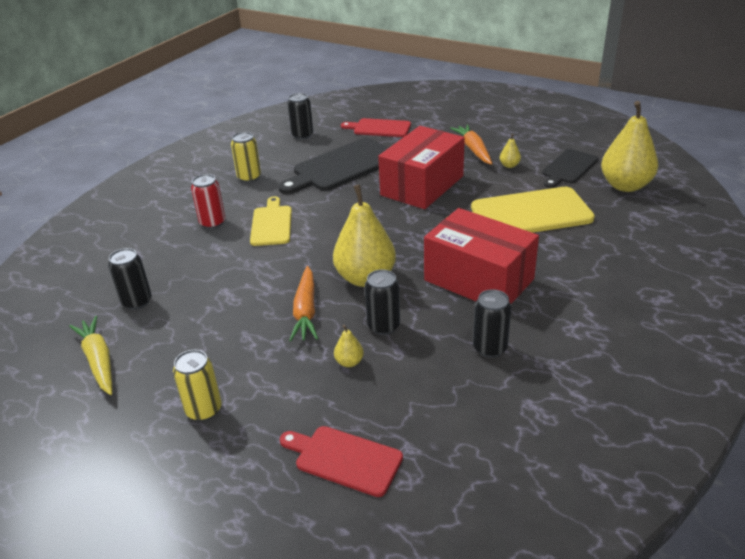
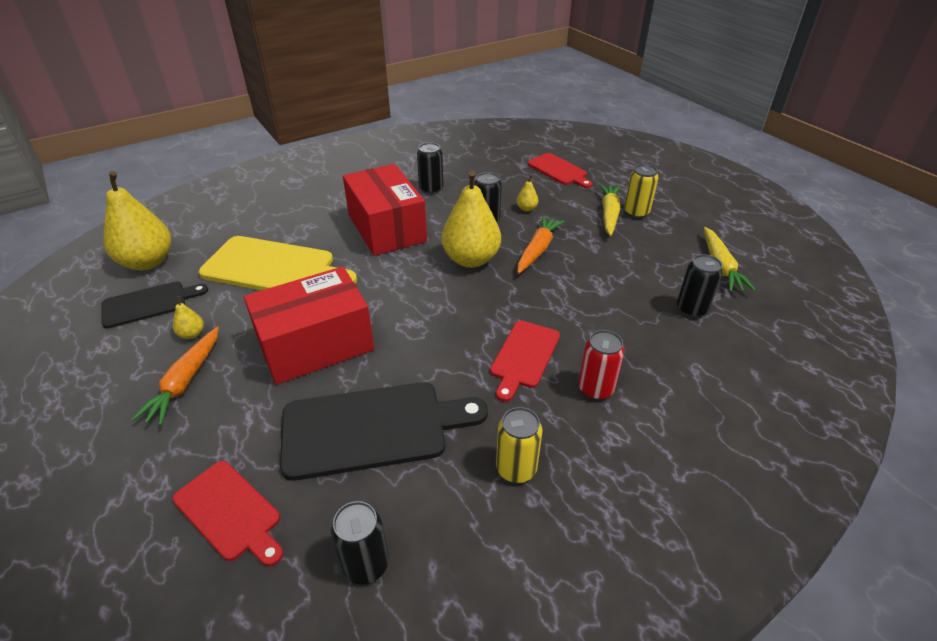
camera: 155 degrees left, 5 degrees up
yellow cutting board [250,196,292,246] -> red cutting board [490,321,560,402]
none -> yellow carrot [599,184,620,236]

